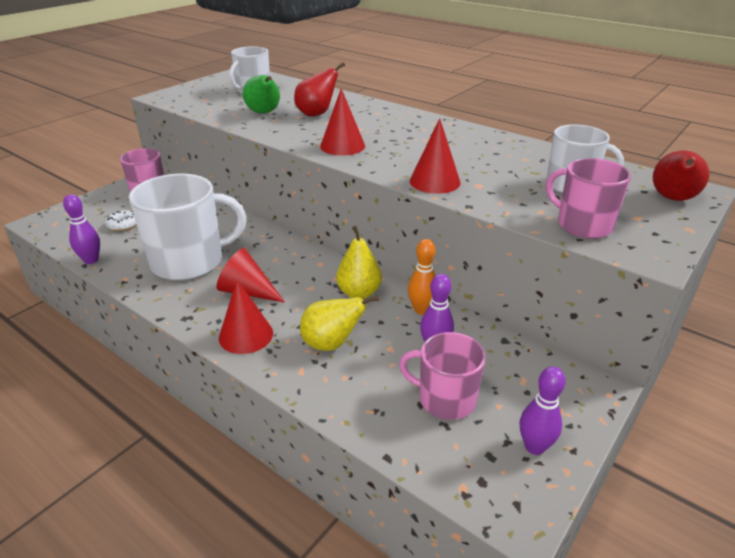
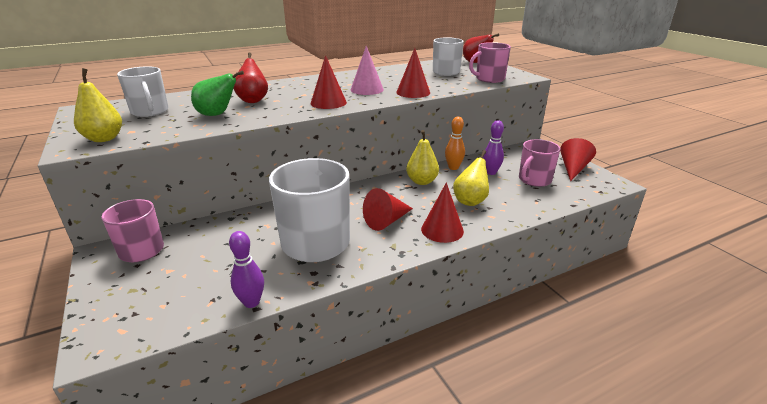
camera: 65 degrees left, 5 degrees down
white donut [105,210,136,231] -> none
purple bowling pin [520,366,566,455] -> red cone [560,138,596,181]
none -> yellow pear [74,68,122,142]
none -> pink cone [351,46,384,95]

